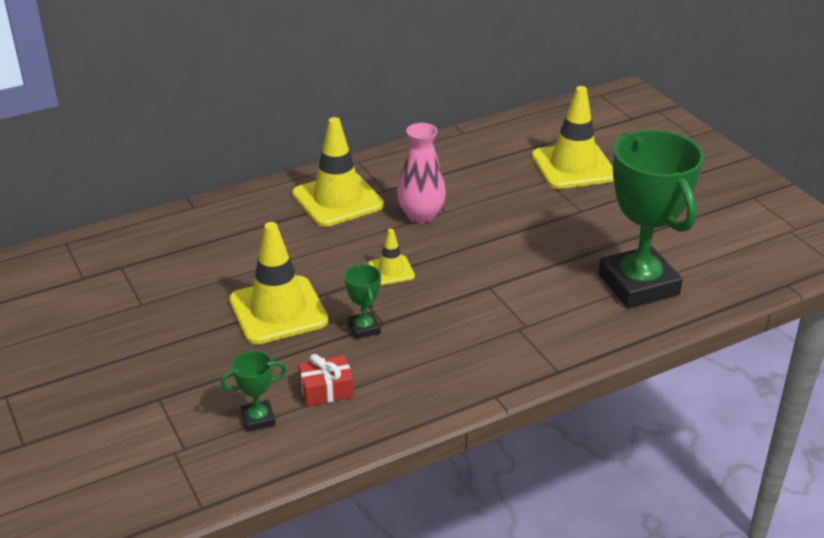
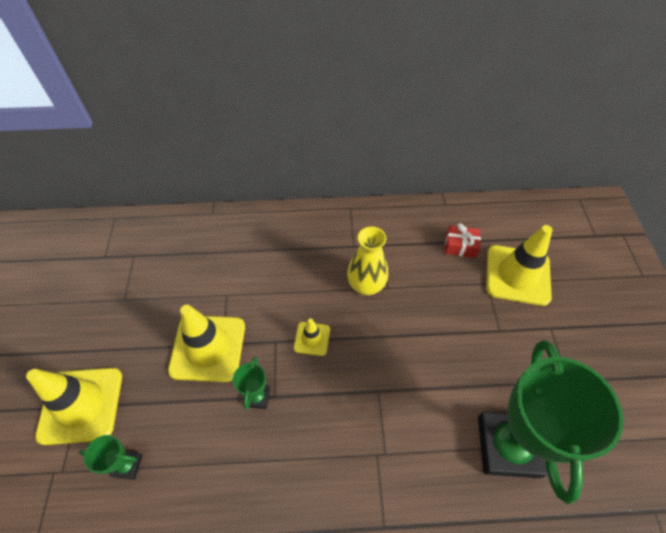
camera: 25 degrees right, 20 degrees up
yellow traffic cone [292,117,384,227] -> yellow traffic cone moved to [26,368,122,445]
red gift [298,354,354,406] -> red gift moved to [445,223,481,258]
pink vase [397,123,446,224] -> yellow vase [347,227,388,296]

